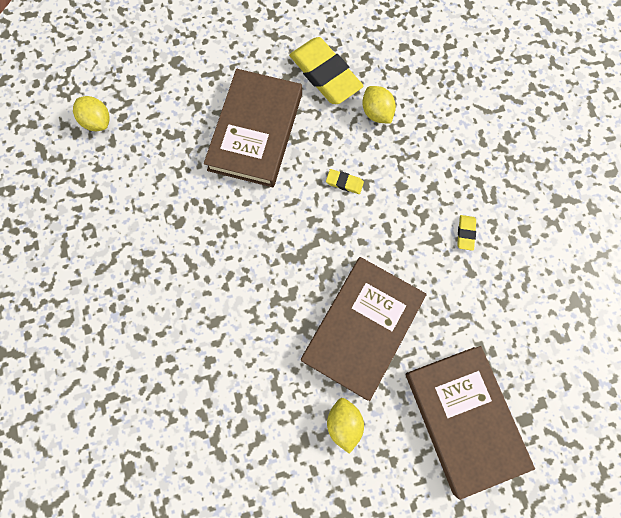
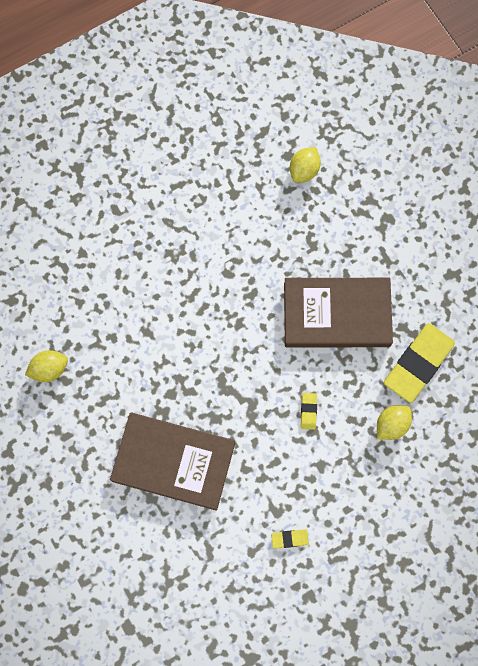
camera: 75 degrees right, 0 degrees up
yellow lemon [327,398,364,454] -> yellow lemon moved to [25,350,68,382]
brown book [406,346,535,500] -> none

